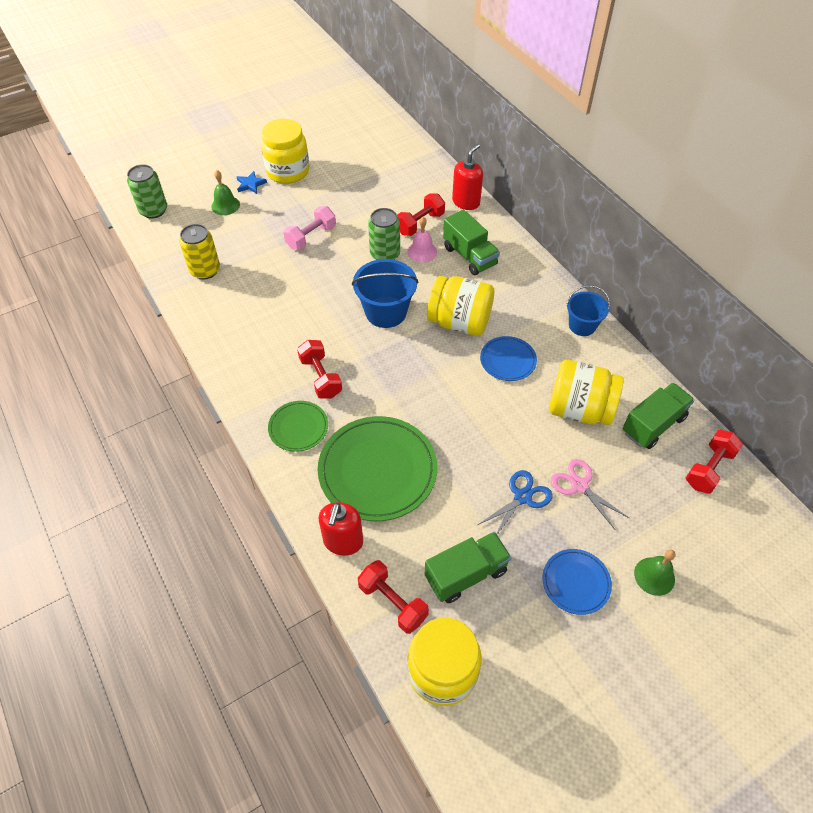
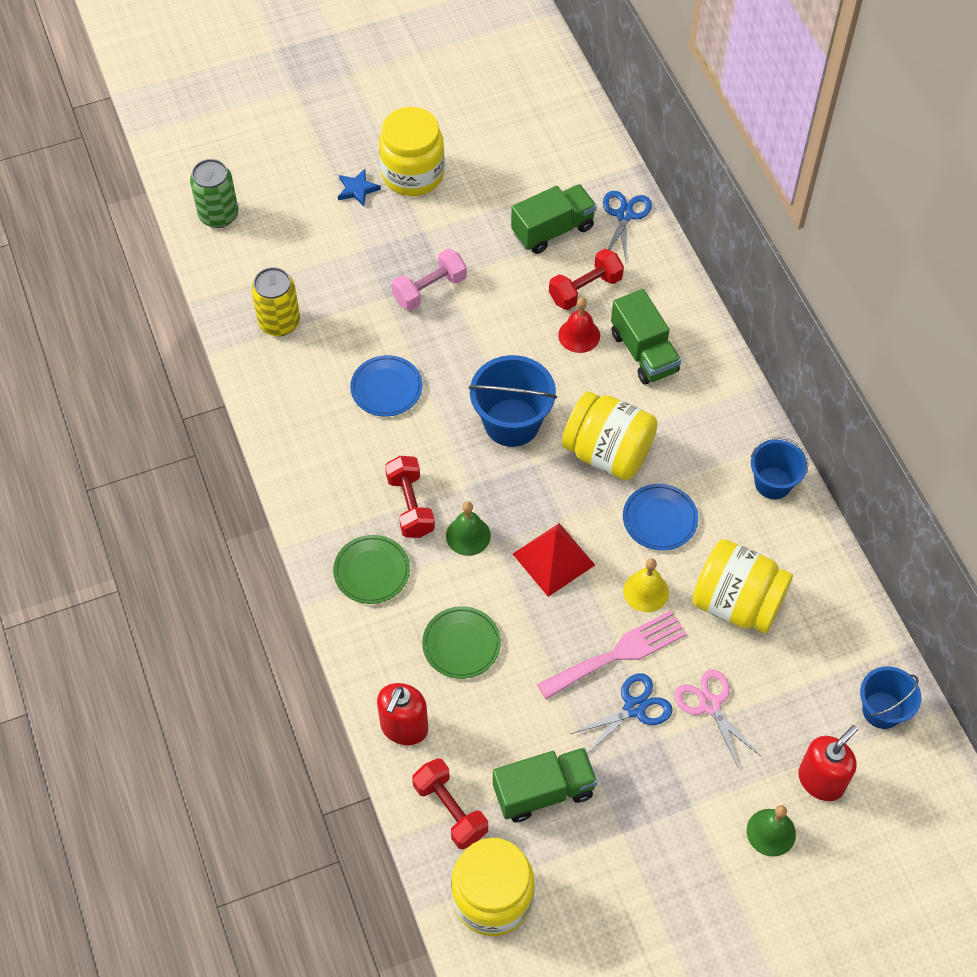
camera: 10 degrees right, 5 degrees up
green bell [211,170,240,215] -> green bell moved to [446,501,491,556]
green plate [318,416,437,521] -> green plate [422,606,501,679], size x0.52
green can [368,208,400,260] -> none
pink bell [407,217,437,262] -> red bell [558,297,600,353]
red soap dispenser [452,144,483,210] -> red soap dispenser moved to [798,725,858,801]
blue plate [543,549,612,615] -> blue plate moved to [350,355,423,416]
green truck [623,383,695,449] -> green truck moved to [511,184,597,254]
red dumbbell [686,430,743,494] -> blue bucket [860,666,921,729]
none -> red pyramid [513,523,595,597]
none -> pink fork [537,611,687,700]
none -> blue scissors [603,191,652,261]
none -> yellow bell [623,558,669,612]

